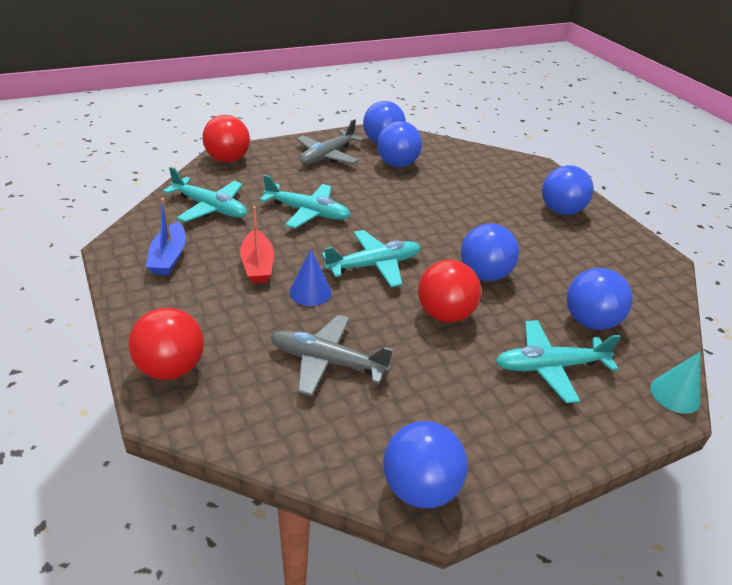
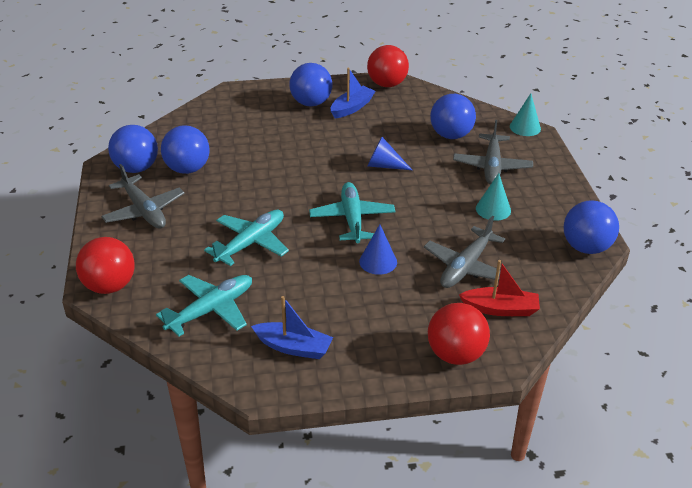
camera: 70 degrees left, 0 degrees up
red boat [240,206,274,283] -> red boat moved to [459,260,540,316]
red ball [418,260,481,323] -> red ball moved to [367,45,409,87]
blue ball [461,224,519,281] -> blue cone [368,137,412,170]
turquoise plane [496,320,621,403] -> grey plane [453,120,533,185]
none -> blue boat [331,68,375,118]
none -> turquoise cone [476,173,511,221]

